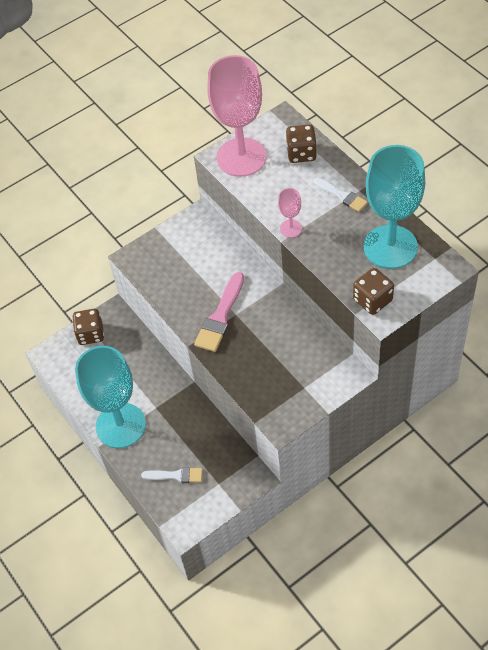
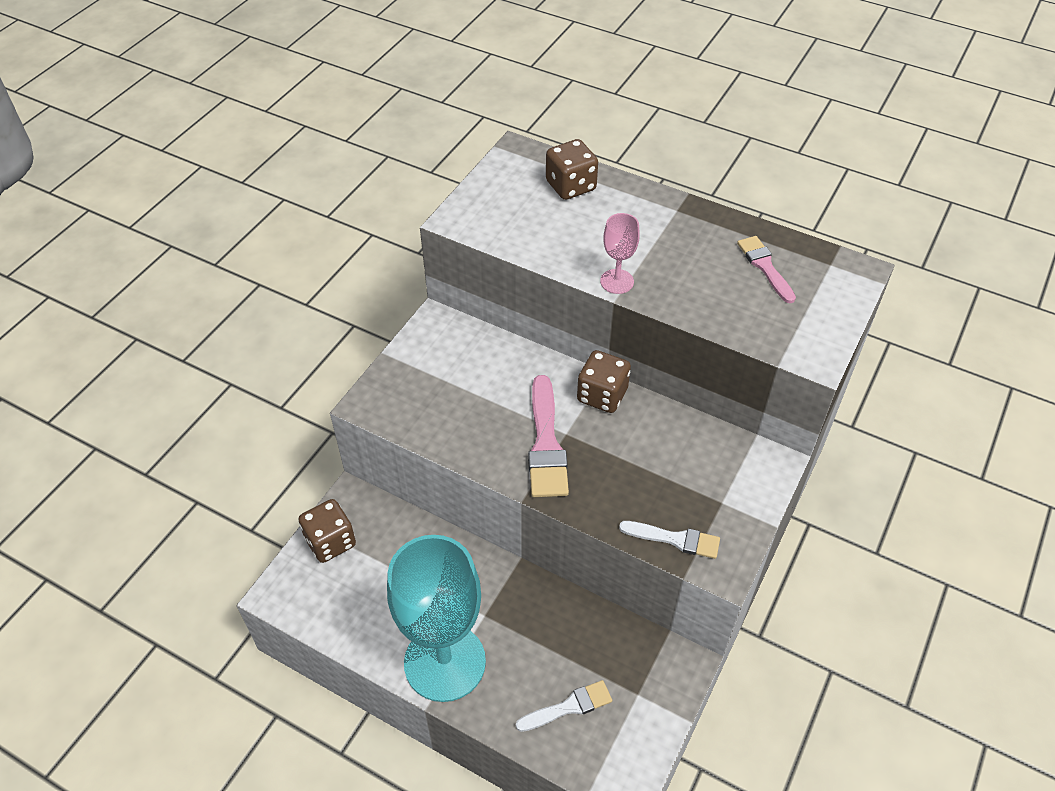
camera: 30 degrees left, 5 degrees down
pink goblet [207,55,267,177] -> none
white brush [314,178,368,212] -> white brush moved to [619,521,720,559]
brown dice [353,268,394,315] -> brown dice moved to [577,350,631,413]
turquoise goblet [364,145,425,269] -> pink brush [737,236,796,303]

